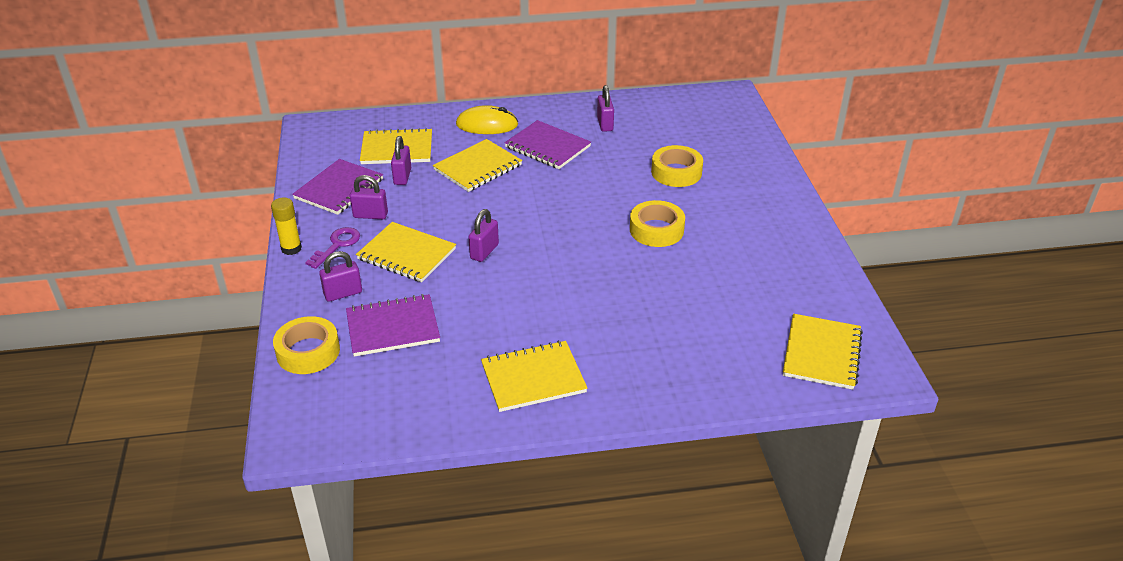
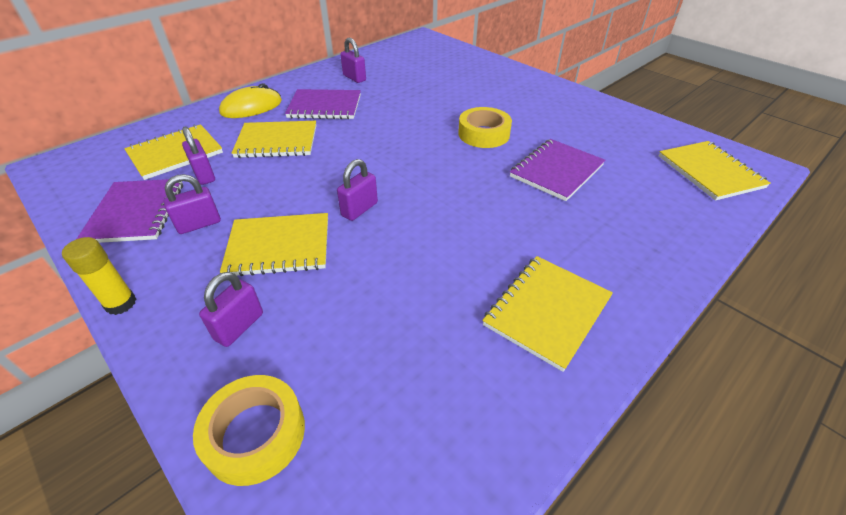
camera: 35 degrees left, 5 degrees up
purple key [305,227,360,269] -> none
purple notebook [346,294,440,357] -> purple notebook moved to [510,139,605,201]
yellow notebook [433,139,522,192] -> yellow notebook turned 75 degrees clockwise [232,121,317,158]
purple padlock [468,209,499,262] -> purple padlock turned 45 degrees clockwise [337,159,378,221]
yellow tape [651,145,703,187] -> none

